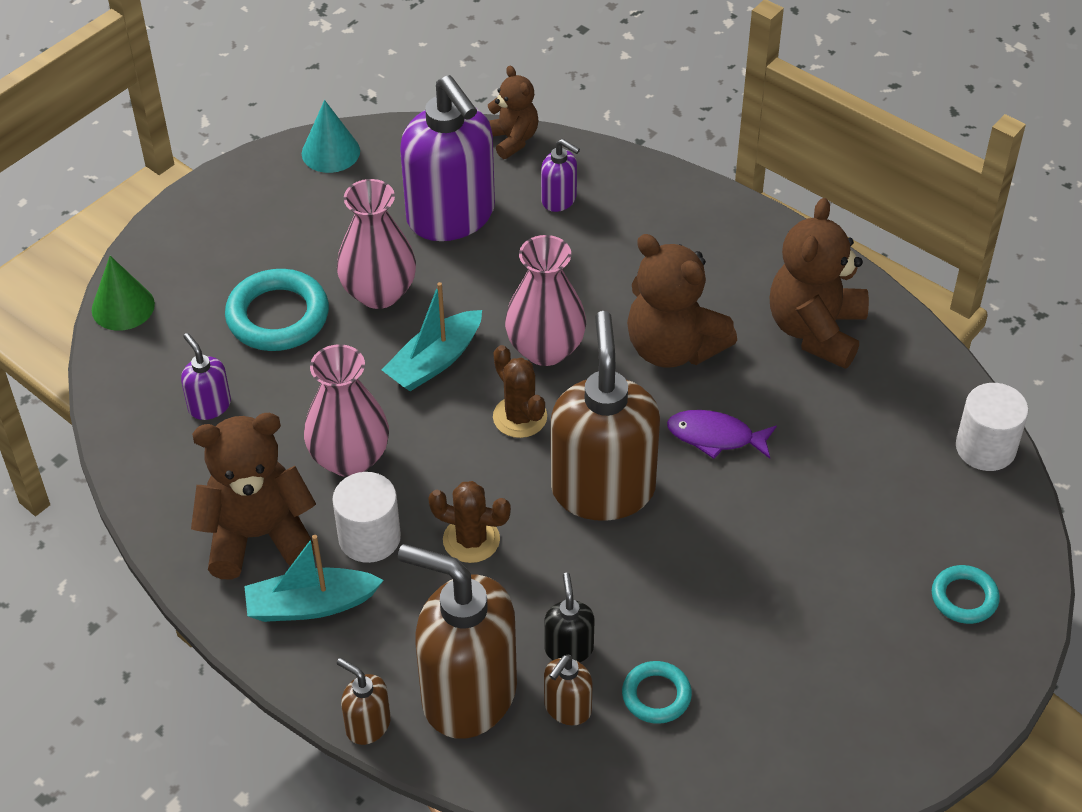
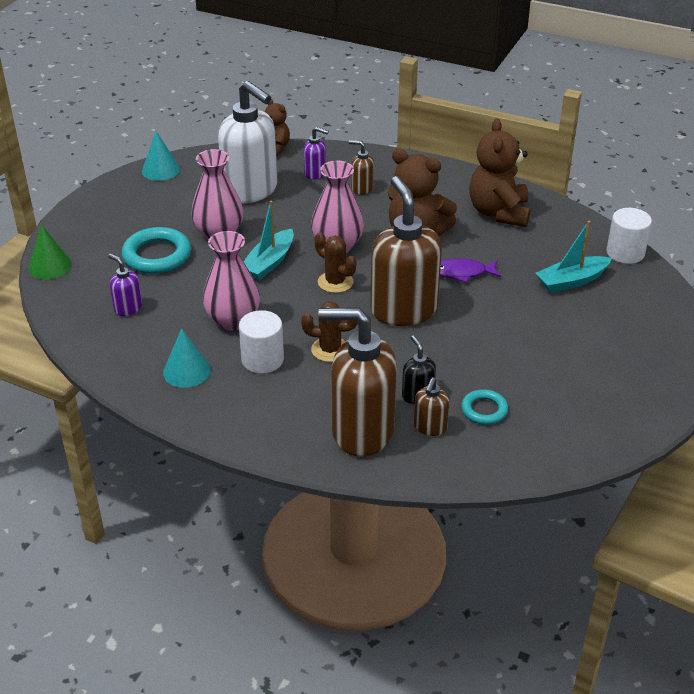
camera: 15 degrees left, 10 degrees down
brown teddy bear [191,413,316,580] -> turquoise cone [163,328,211,388]
turquoise boat [244,535,384,622] -> turquoise boat moved to [536,221,612,293]
brown soap dispenser [337,658,391,745] -> brown soap dispenser moved to [349,140,374,195]
purple soap dispenser [400,75,495,241] -> white soap dispenser [218,81,278,203]
turquoise ring [932,565,1000,624] -> none

